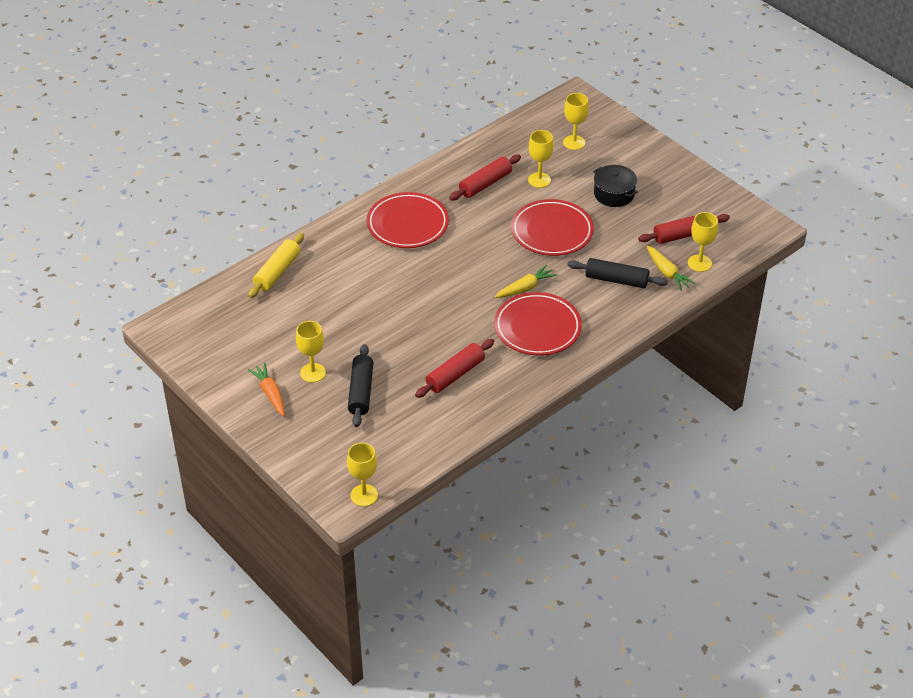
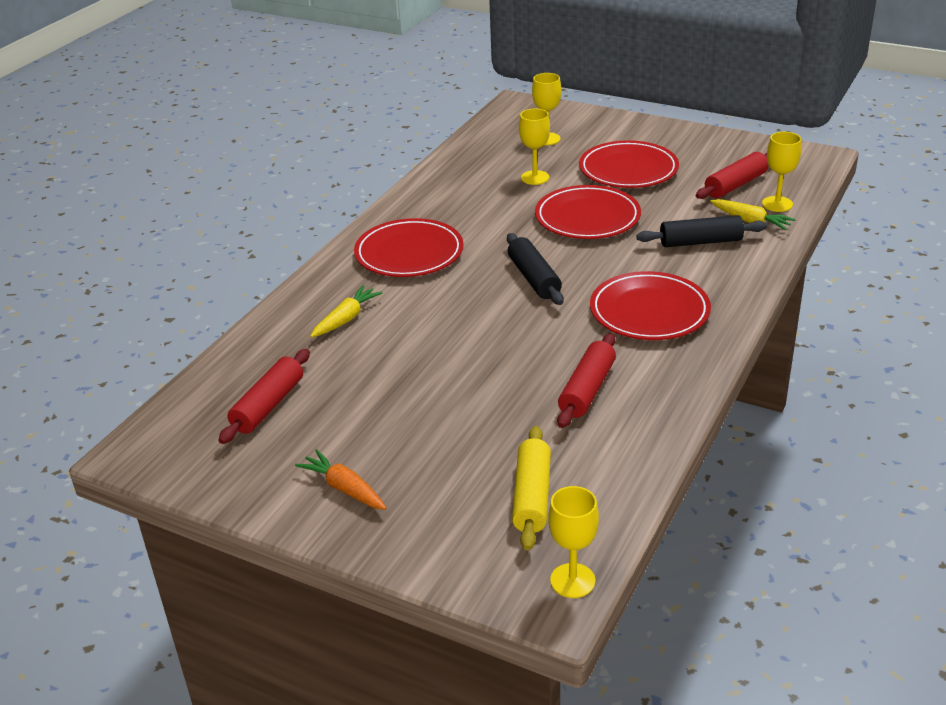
camera: 20 degrees left, 10 degrees down
yellow rolling pin [248,233,304,298] -> yellow rolling pin moved to [512,426,551,550]
yellow goblet [296,321,326,383] -> none
black rolling pin [348,344,373,427] -> black rolling pin moved to [507,233,564,305]
red rolling pin [449,154,521,200] -> red rolling pin moved to [219,349,310,444]
yellow carrot [495,265,557,298] -> yellow carrot moved to [310,285,383,337]
black pot [593,165,638,207] -> red plate [579,140,679,188]

